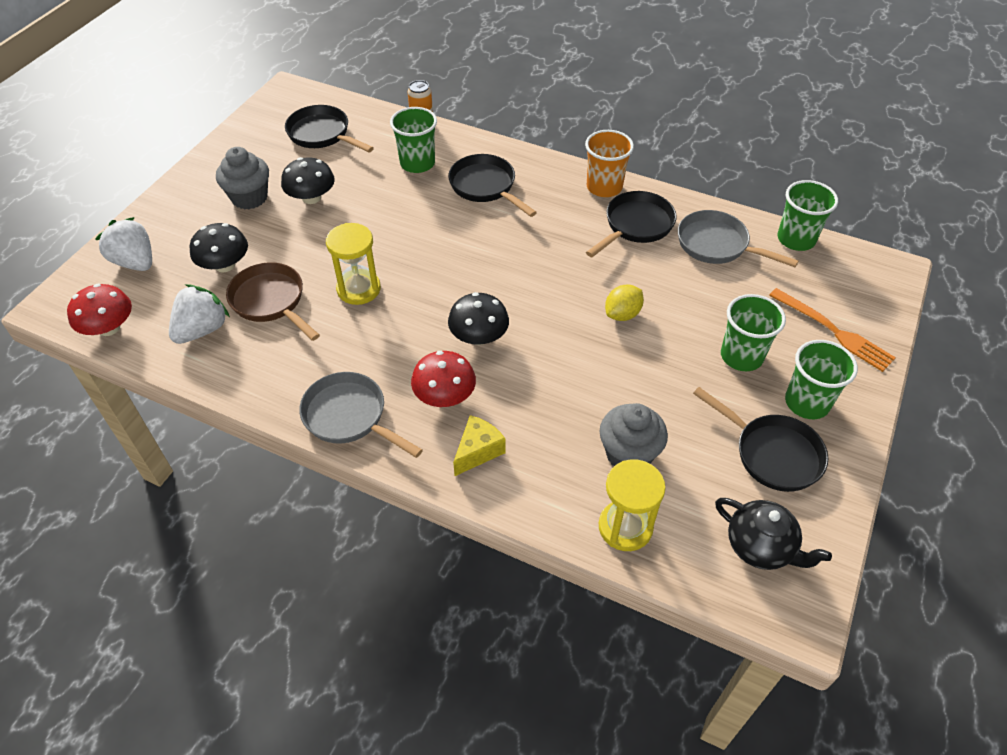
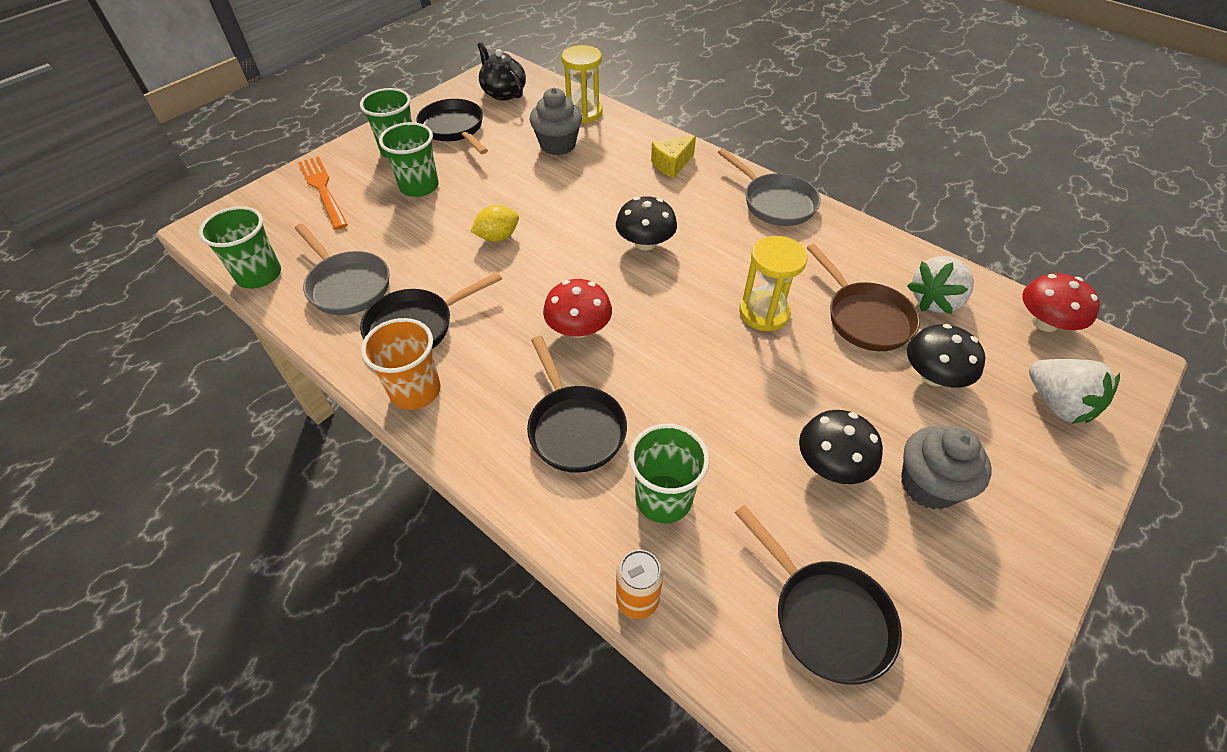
camera: 165 degrees left, 0 degrees up
red mushroom [411,351,476,407] -> red mushroom moved to [543,279,612,338]

